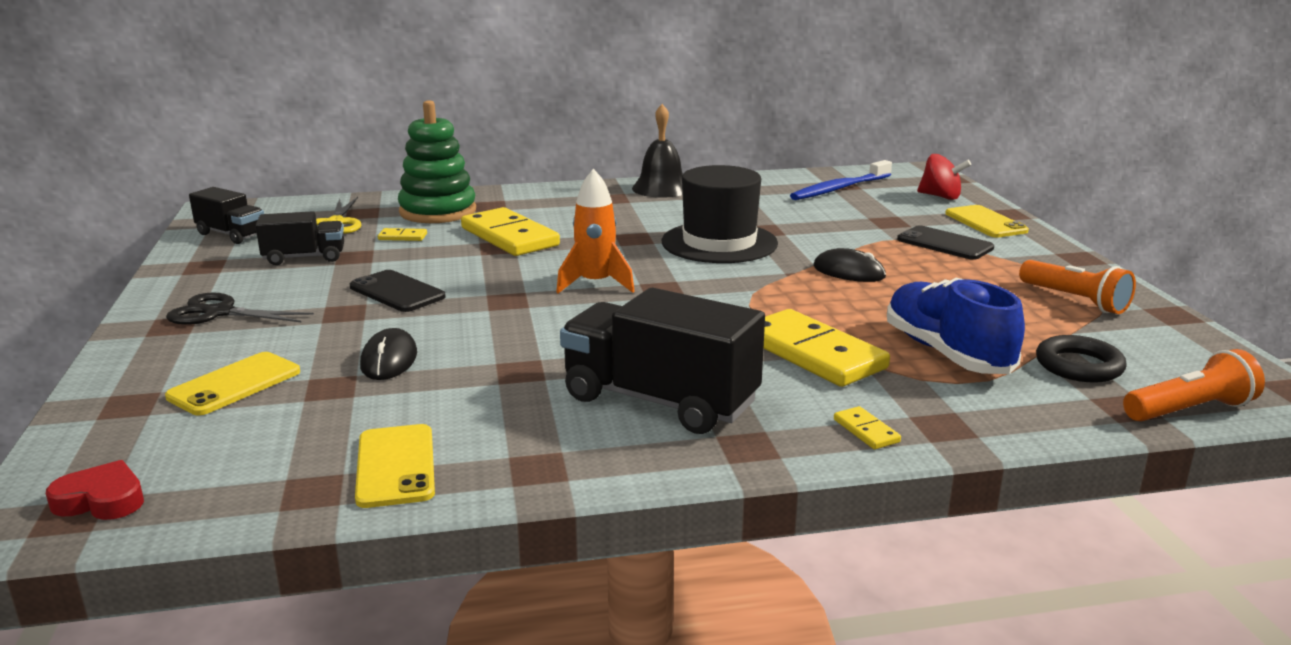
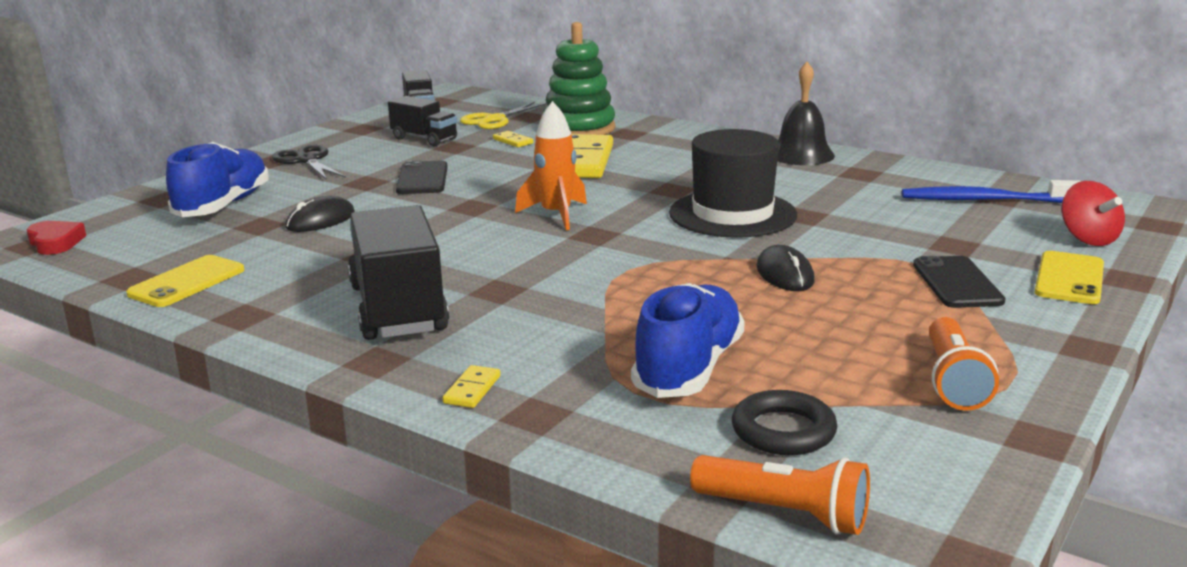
camera: 45 degrees right, 0 degrees up
yellow phone [165,352,300,415] -> blue shoe [166,142,269,217]
yellow domino [764,309,890,387] -> none

